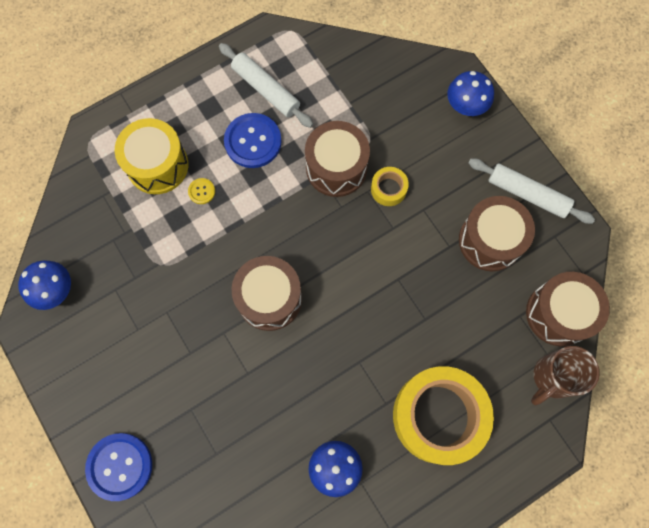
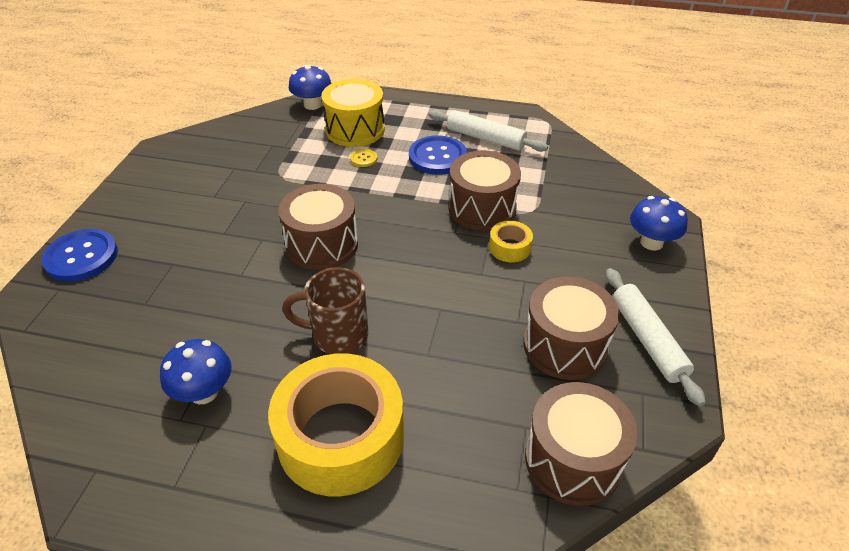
camera: 45 degrees right, 30 degrees down
blue mushroom [18,260,71,310] -> blue mushroom moved to [289,65,332,110]
white rolling pin [219,43,313,128] -> white rolling pin turned 60 degrees counterclockwise [428,110,548,152]
brown mug [531,346,600,405] -> brown mug moved to [282,267,368,354]

